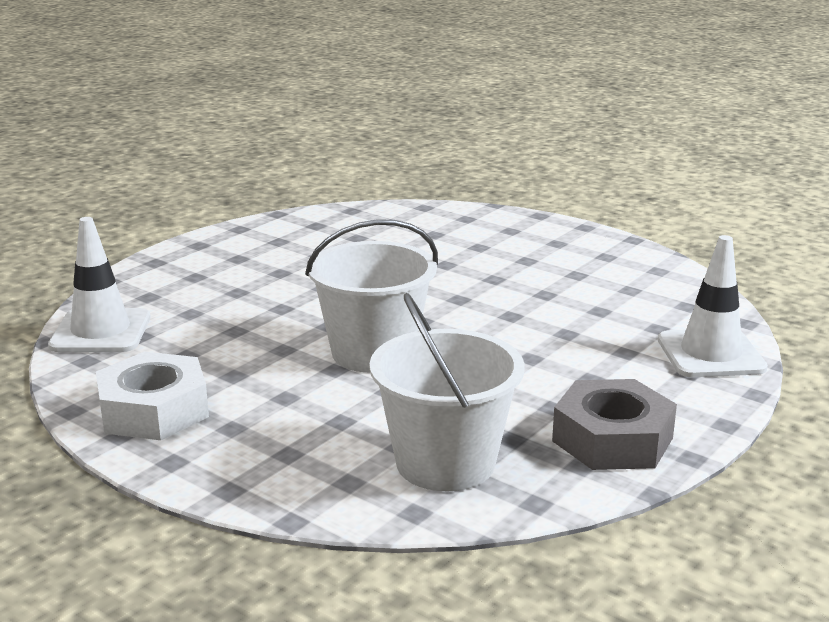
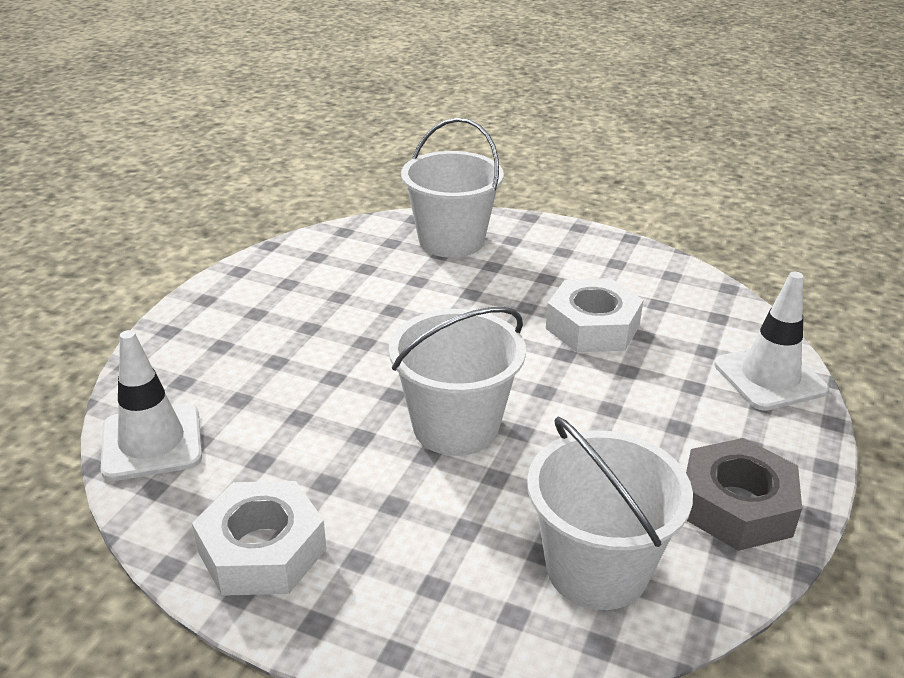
camera: 15 degrees left, 10 degrees up
none -> white bucket [401,118,504,258]
none -> white nut [546,278,644,352]

